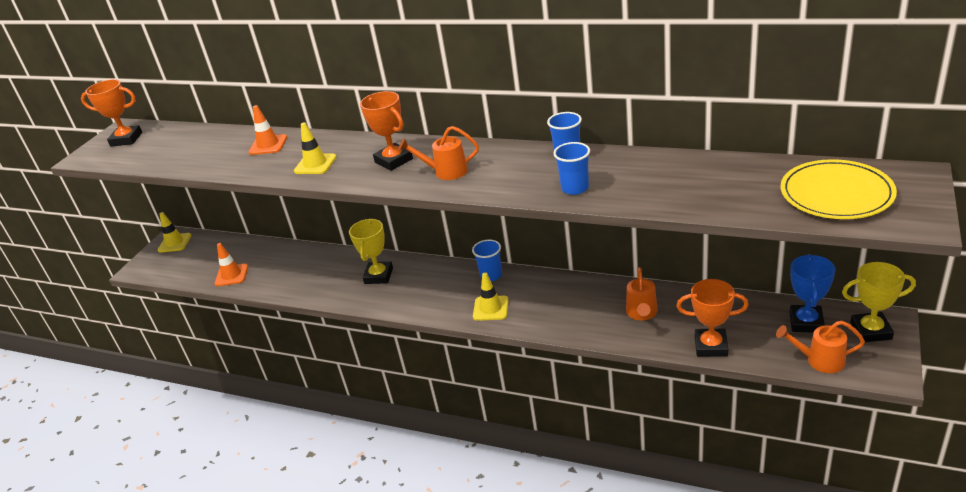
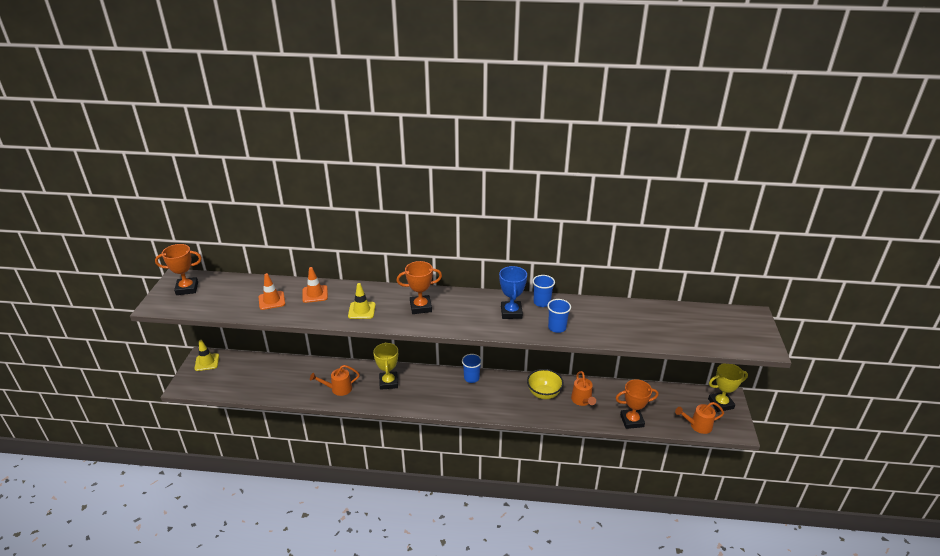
camera: 20 degrees left, 0 degrees up
orange traffic cone [214,243,248,286] -> orange traffic cone moved to [258,273,285,310]
orange trophy [360,91,413,171] -> orange trophy turned 45 degrees counterclockwise [396,261,442,314]
orange watering can [398,126,479,180] -> orange watering can moved to [310,365,360,396]
yellow traffic cone [473,272,509,321] -> none
yellow plate [781,159,897,219] -> none
blue trophy [789,254,835,333] -> blue trophy moved to [499,266,527,319]
none -> yellow bowl [527,369,564,399]

